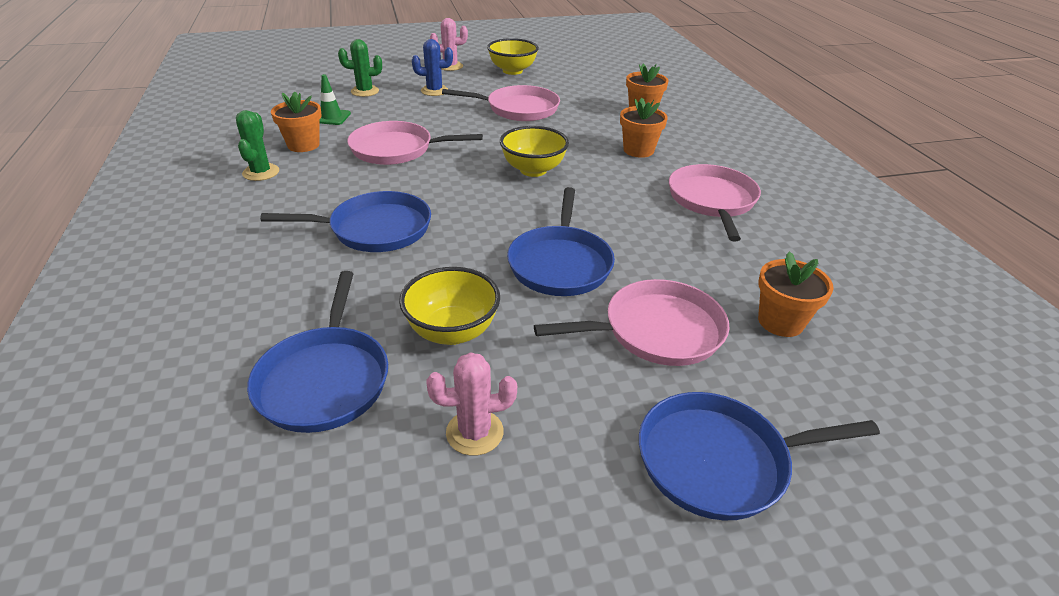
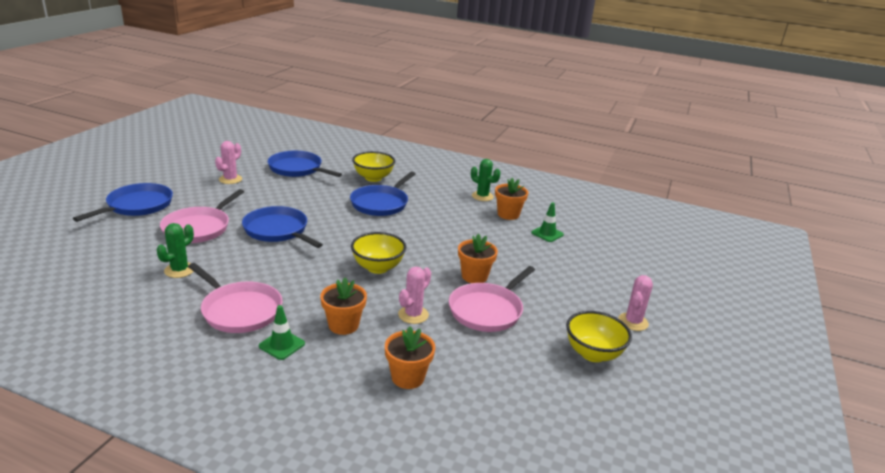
camera: 125 degrees right, 10 degrees down
green cactus [338,39,382,97] -> green cactus moved to [157,223,194,278]
pink pan [347,121,483,165] -> none
yellow bowl [399,267,500,345] -> yellow bowl moved to [352,151,395,182]
blue cactus [412,39,453,96] -> none
orange flower pot [758,251,834,337] -> orange flower pot moved to [458,234,498,283]
none -> green traffic cone [259,305,305,360]
none -> pink cactus [398,267,431,324]

